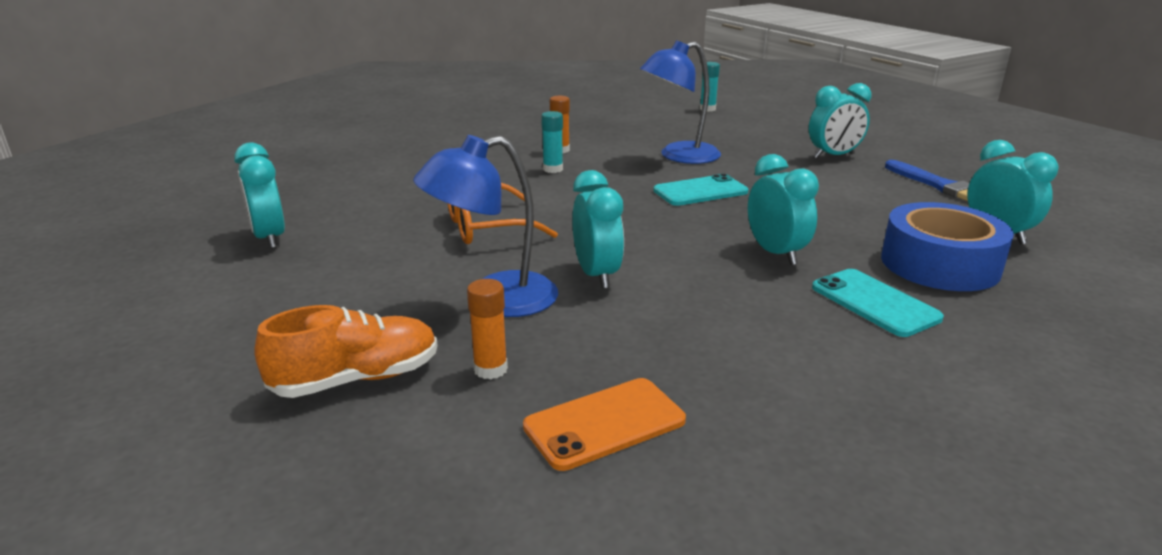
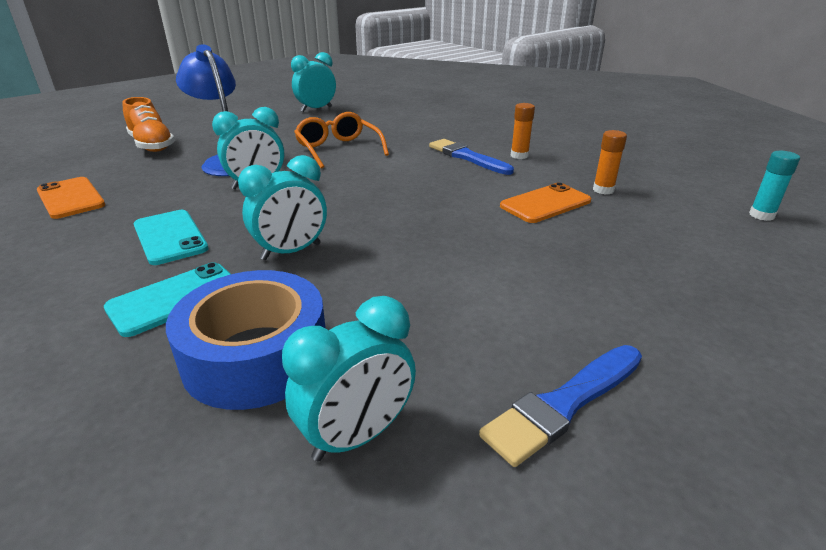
camera: 80 degrees right, 5 degrees up
orange glue stick [467,279,508,379] -> orange glue stick moved to [593,130,627,194]
turquoise glue stick [541,111,563,173] -> blue brush [429,139,514,175]
blue lamp [640,40,721,164] -> orange phone [500,183,591,223]
turquoise phone [653,174,749,206] -> turquoise phone moved to [134,210,208,265]
turquoise clock [809,83,871,158] -> none

